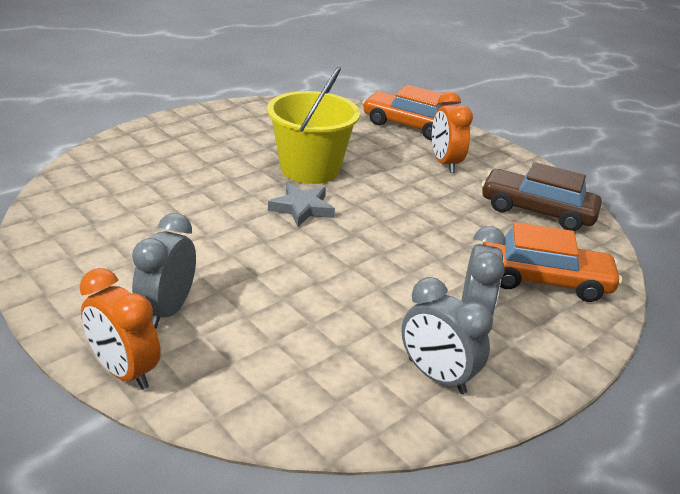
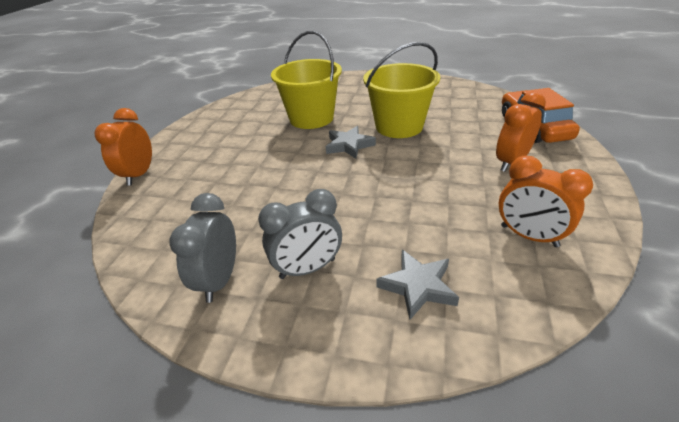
camera: 60 degrees right, 5 degrees up
grey clock [132,213,196,329] -> none
brown car [481,162,602,231] -> orange clock [499,156,593,247]
orange car [483,222,622,302] -> grey star [376,250,459,320]
none -> yellow bucket [271,31,342,129]

